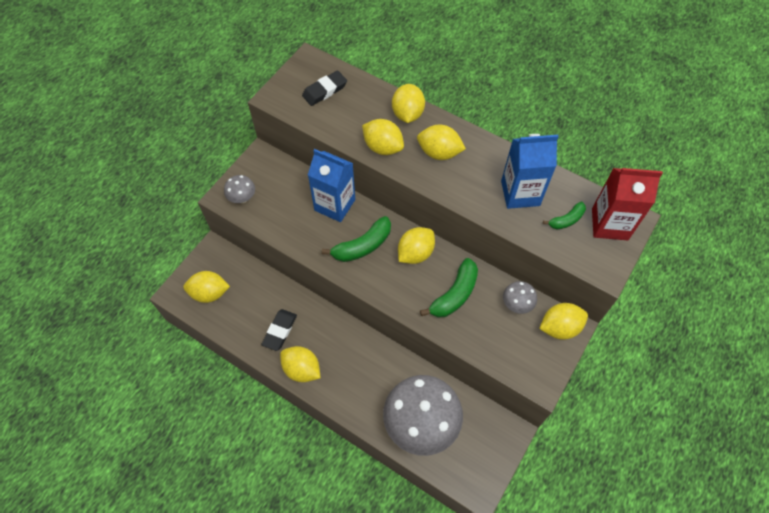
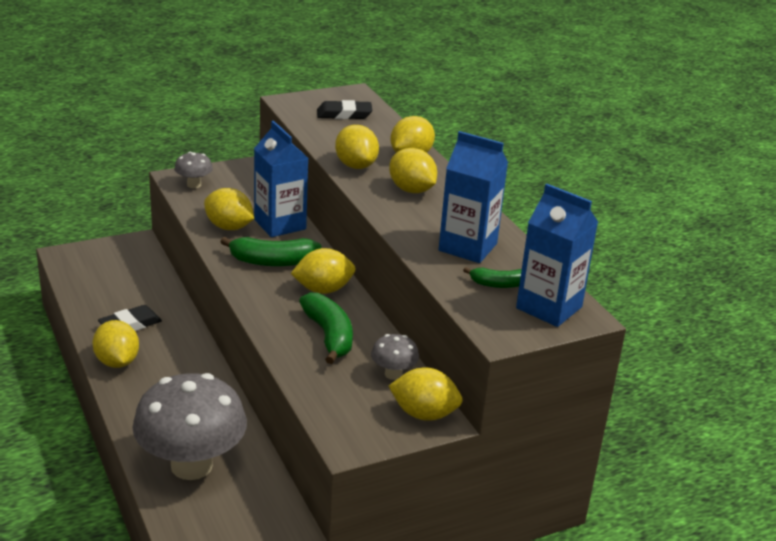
camera: 30 degrees right, 30 degrees down
yellow lemon [183,271,230,303] -> yellow lemon moved to [204,188,254,230]
green banana [420,258,478,317] -> green banana turned 90 degrees counterclockwise [299,293,353,364]
red carton [592,168,663,240] -> blue carton [516,184,598,327]

